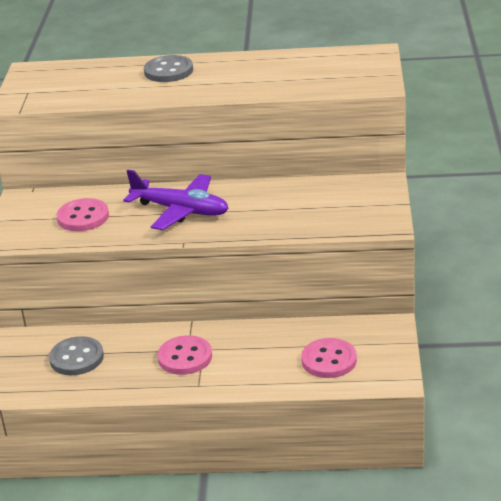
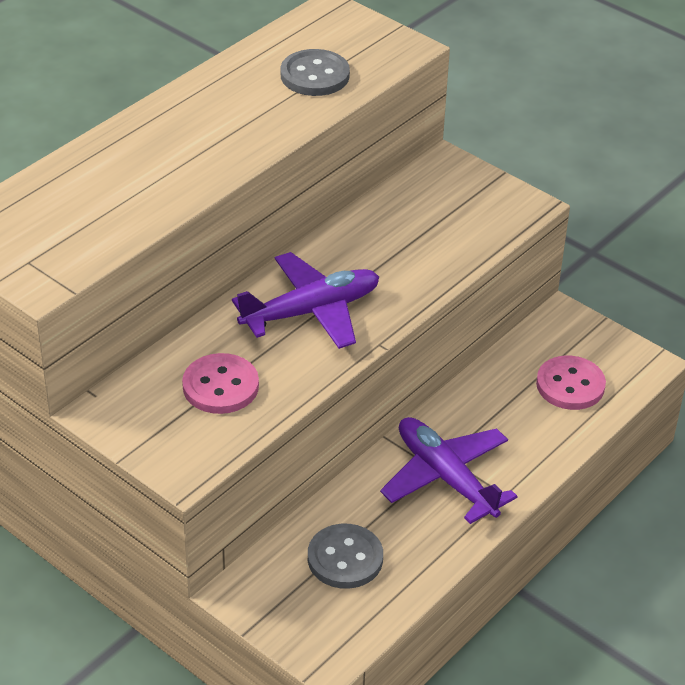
camera: 55 degrees left, 10 degrees up
grey button [144,55,193,82] -> grey button moved to [281,49,350,96]
pink button [157,335,212,375] -> purple plane [380,417,518,524]

